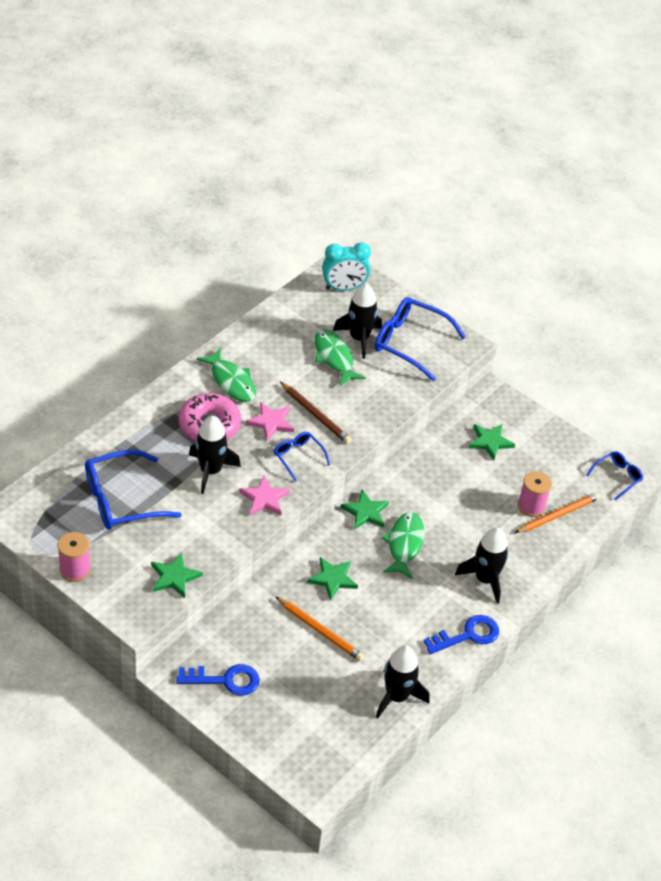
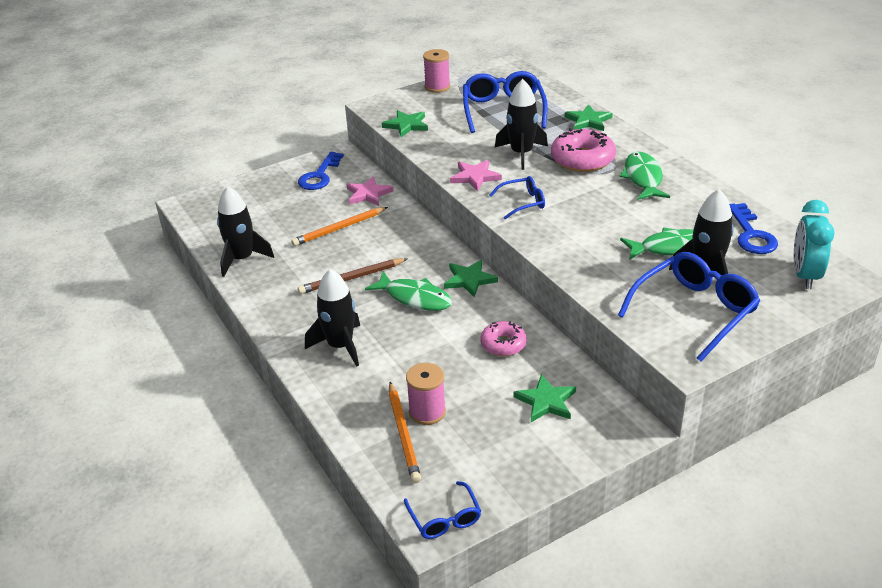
camera: 115 degrees right, 10 degrees down
green fish [197,348,256,402] -> green fish turned 105 degrees clockwise [619,152,670,200]
pink star [246,402,294,441] -> pink star moved to [347,177,394,206]
brown pencil [280,381,352,444] -> brown pencil moved to [298,258,407,294]
green star [307,557,358,601] -> green star moved to [565,104,613,131]
blue key [424,615,499,654] -> blue key moved to [729,203,778,254]
none -> pink donut [480,321,527,356]

